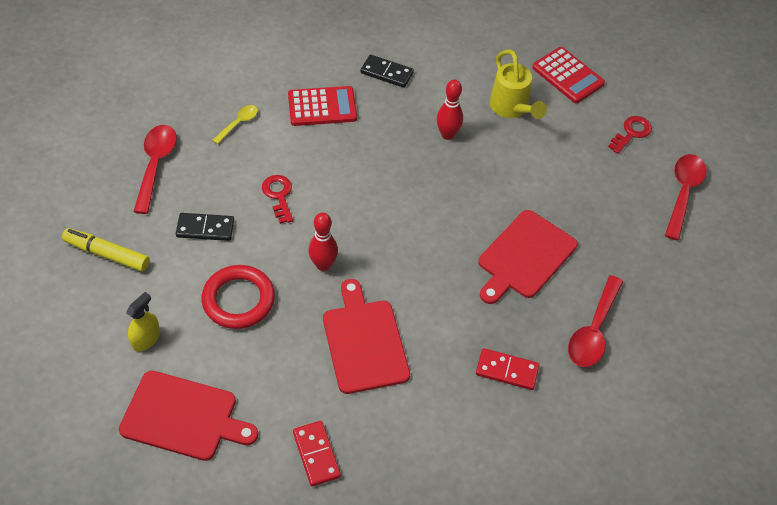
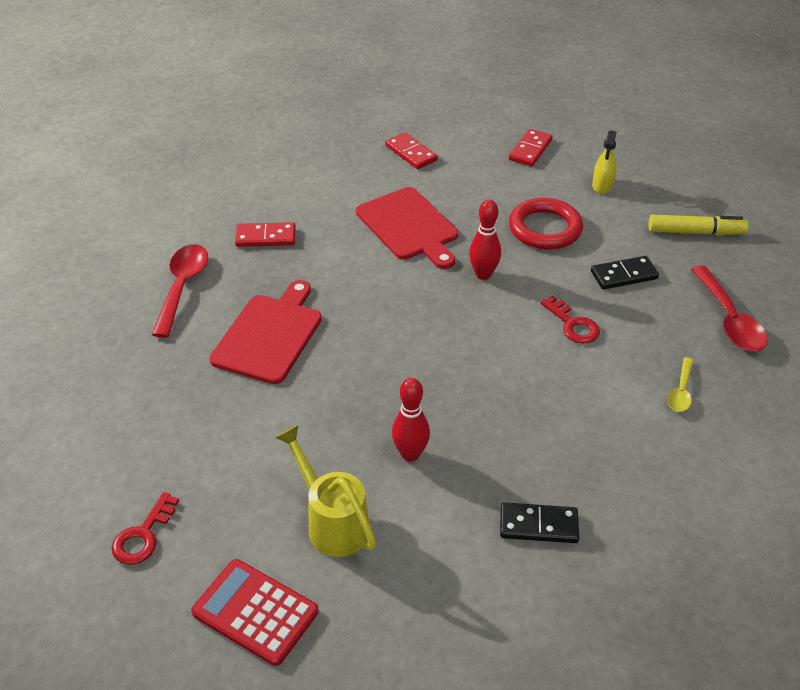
camera: 165 degrees right, 10 degrees down
red cutting board [119,371,258,461] -> red domino [509,129,553,166]
red calculator [288,86,357,126] -> none
red spoon [665,154,707,241] -> none

